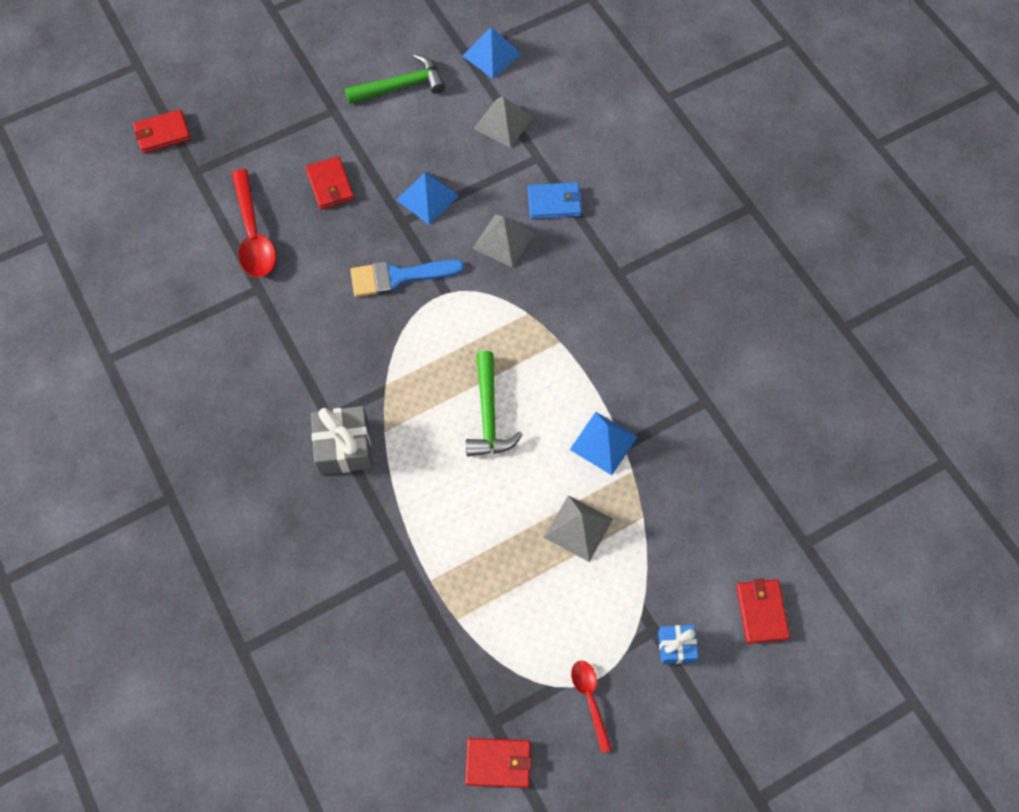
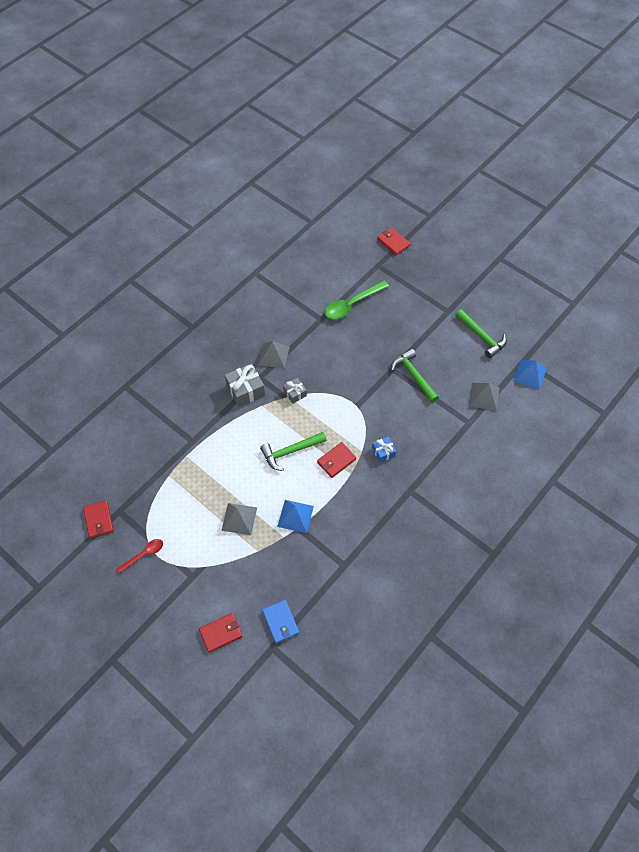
camera: 70 degrees right, 5 degrees down
red spoon [232,169,276,277] -> green spoon [325,281,389,319]
red wallet [305,156,354,209] -> red wallet moved to [317,442,356,478]
blue brush [350,260,464,297] -> none
blue pyramid [396,172,459,225] -> green hammer [391,349,439,403]
grey pyramid [473,215,535,268] -> grey pyramid moved to [258,341,290,369]
blue wallet [528,182,582,219] -> blue wallet moved to [262,600,299,644]
blue gift [658,625,698,664] -> blue gift moved to [372,437,396,463]
none -> grey gift [283,378,307,404]

